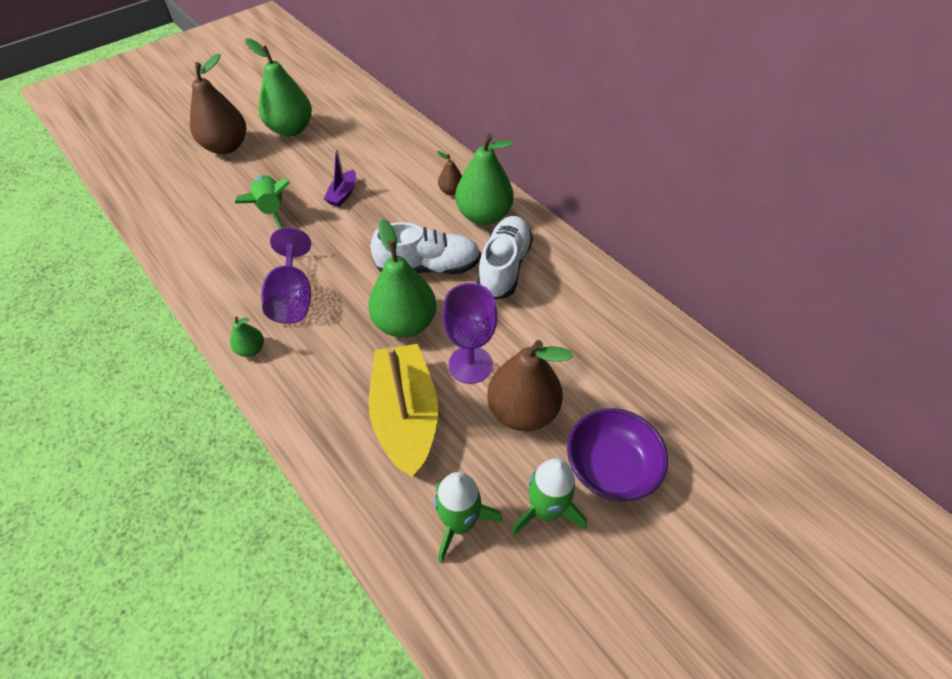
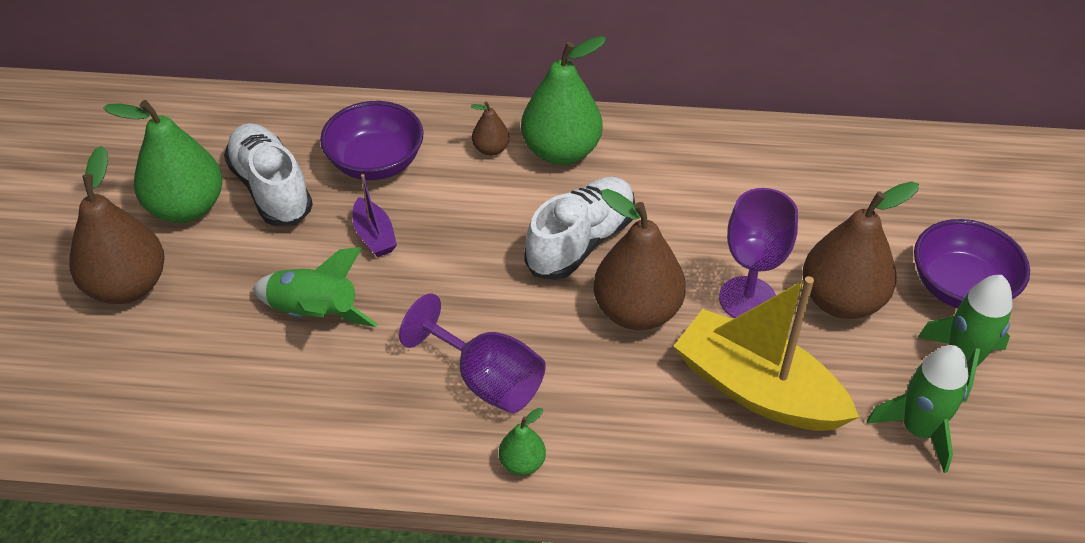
camera: 45 degrees left, 5 degrees down
green pear [368,219,437,338] -> brown pear [593,189,686,330]
white shoe [477,216,533,300] -> white shoe moved to [224,123,313,226]
none -> purple bowl [320,101,424,180]

